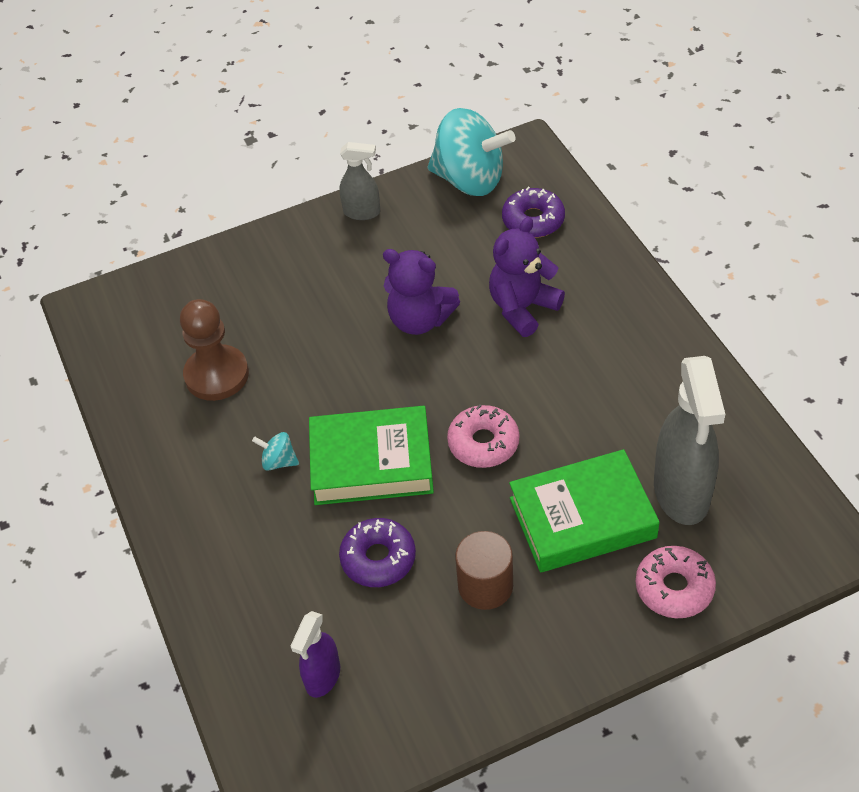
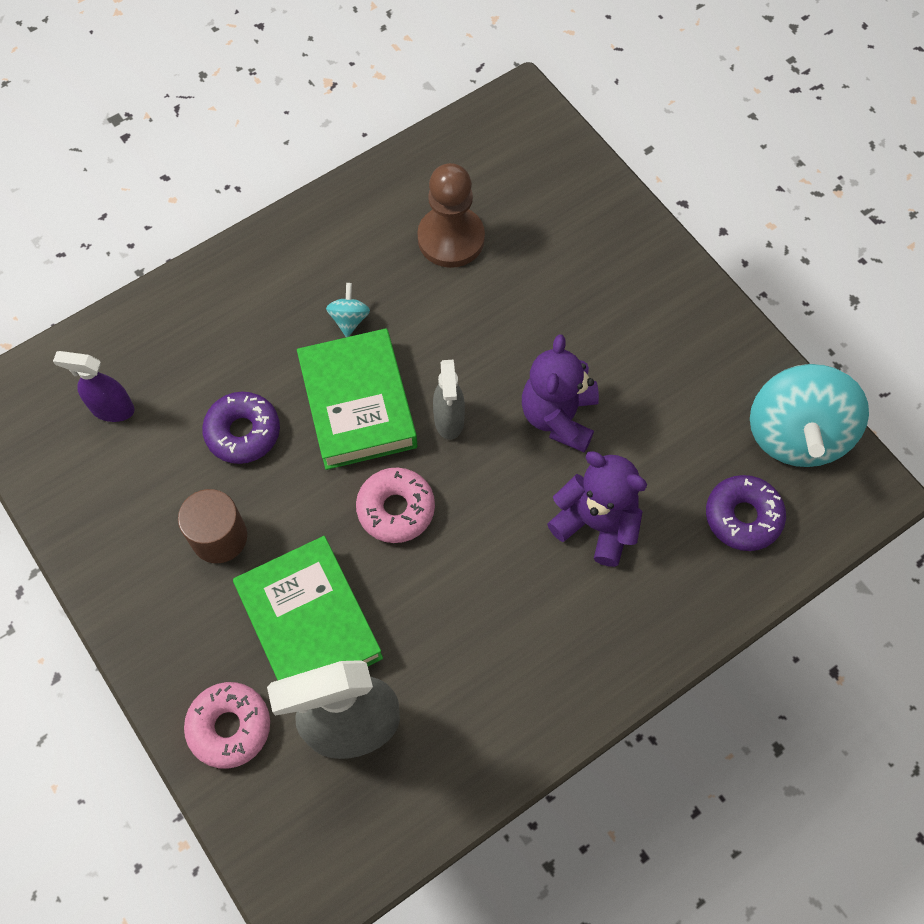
camera: 75 degrees right, 15 degrees up
grey spray bottle [340,142,381,220] -> grey spray bottle moved to [433,359,465,440]

